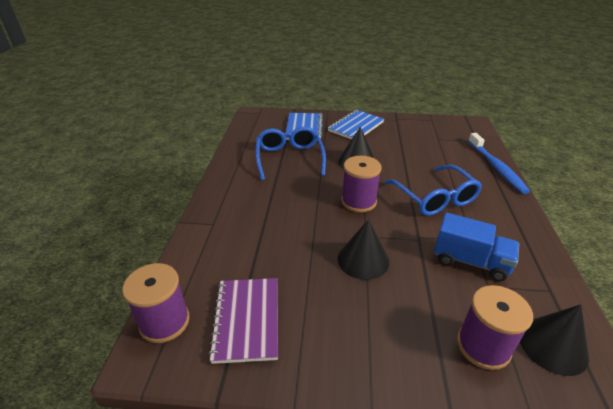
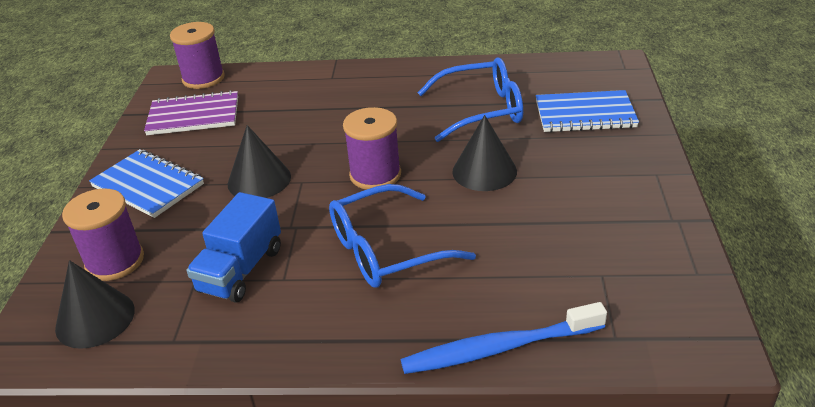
camera: 90 degrees right, 0 degrees up
blue notebook [328,110,384,140] -> blue notebook moved to [89,149,204,218]

